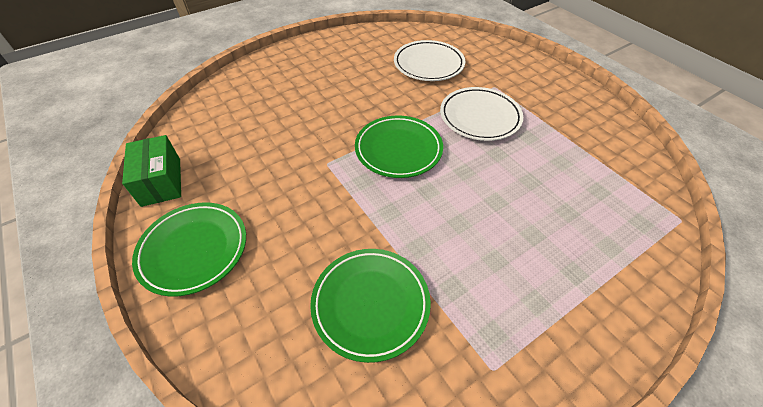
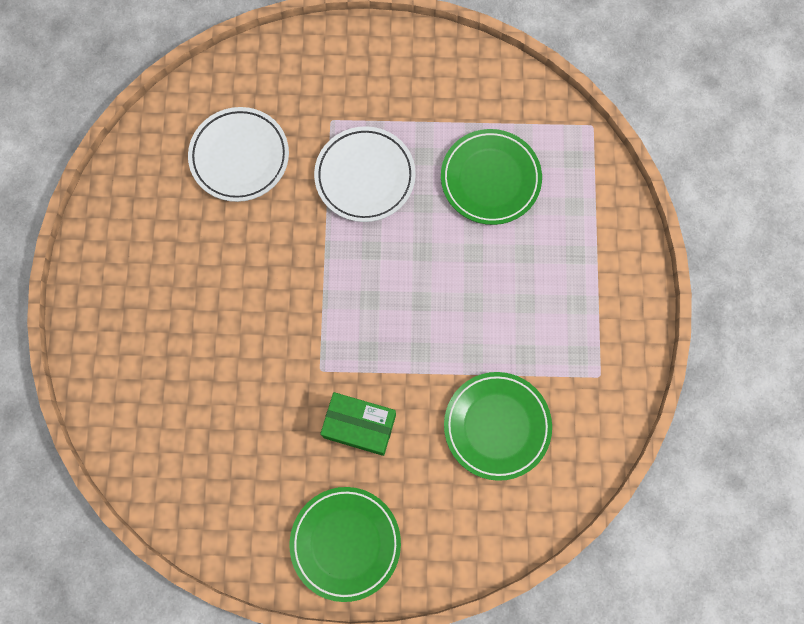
camera: 55 degrees left, 25 degrees up
green box [122,135,181,207] -> green box moved to [320,392,396,456]
green plate [355,115,443,178] -> green plate moved to [441,129,542,225]

